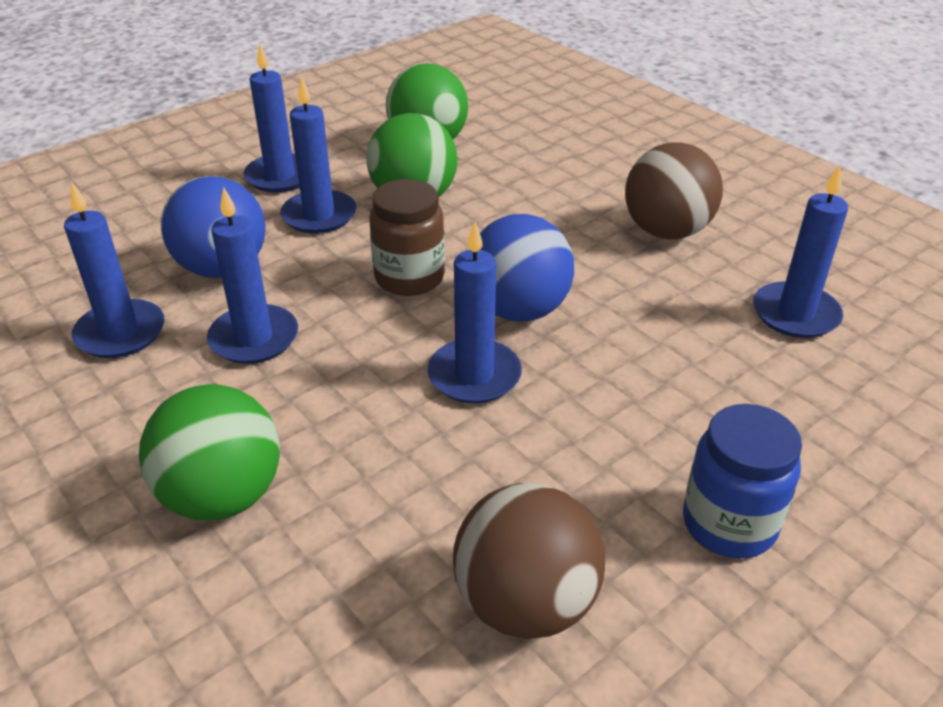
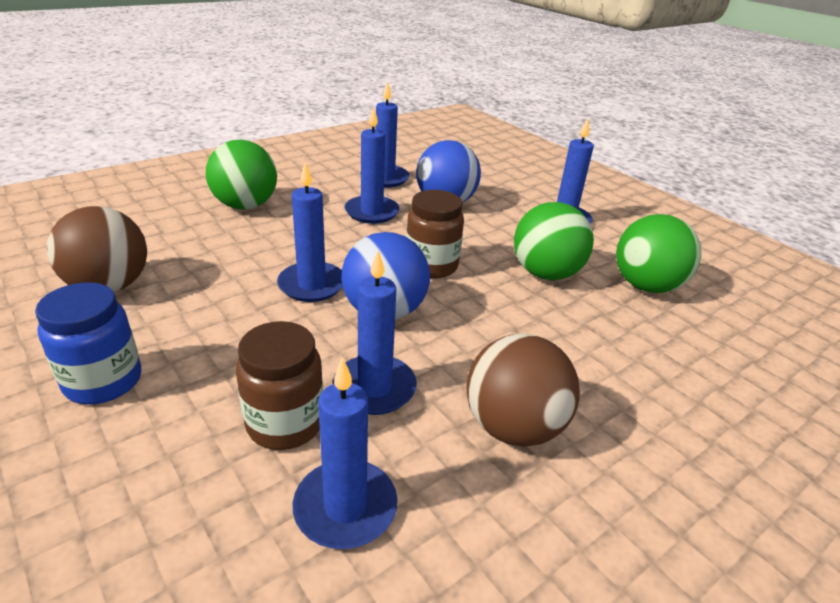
camera: 90 degrees right, 5 degrees down
blue candle [281,78,356,234] -> blue candle moved to [333,251,417,415]
none -> brown jar [236,321,323,450]

